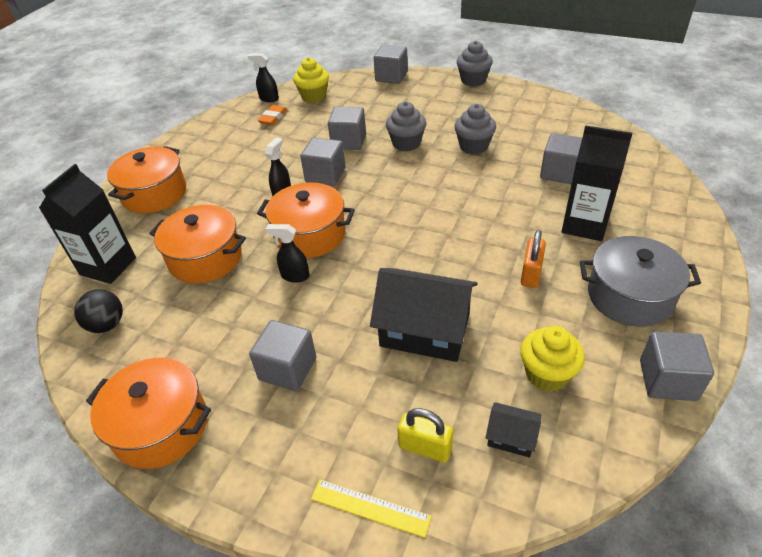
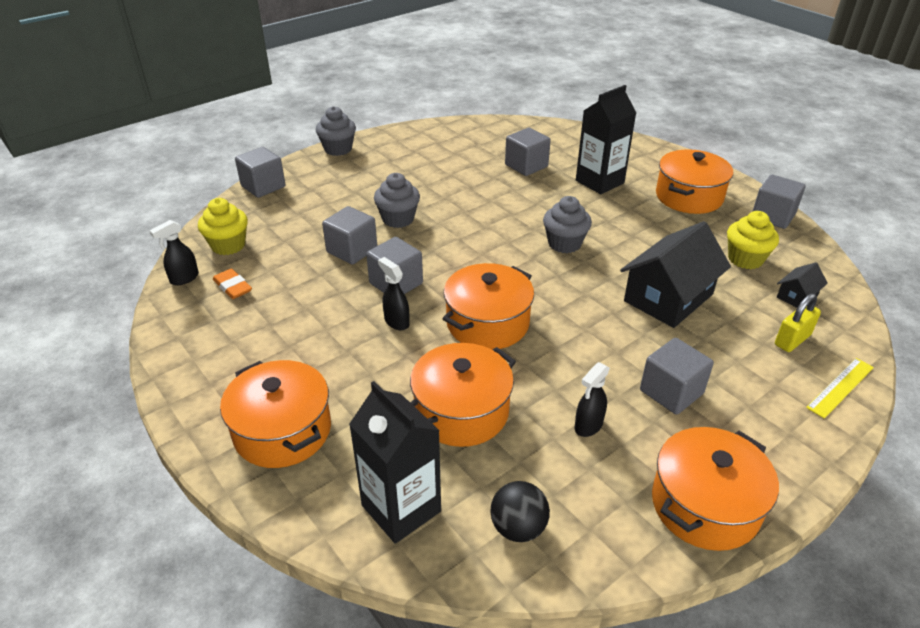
camera: 65 degrees left, 5 degrees down
black spray bottle [266,224,310,283] -> black spray bottle moved to [575,362,610,437]
grey cupcake [454,104,496,155] -> grey cupcake moved to [543,196,592,253]
orange padlock [521,230,546,288] -> none
grey pot [580,236,701,327] -> orange pot [656,149,733,214]

